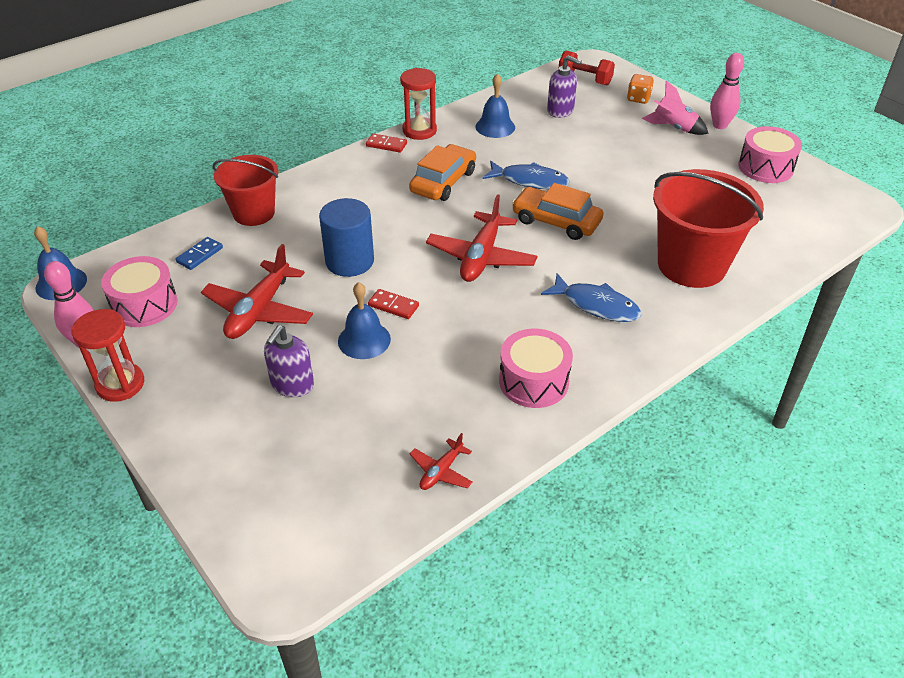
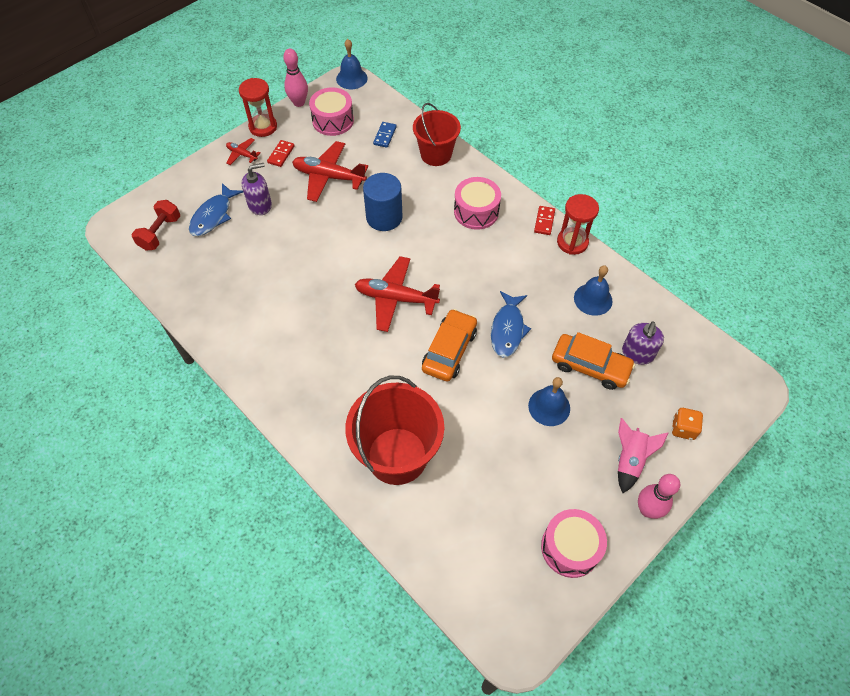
camera: 85 degrees right, 15 degrees up
blue domino [176,237,223,270] -> blue domino turned 75 degrees clockwise [373,122,397,148]
purple soap dispenser [264,325,314,397] -> purple soap dispenser turned 135 degrees clockwise [241,163,272,215]
blue bell [338,282,391,359] -> blue bell moved to [528,377,570,426]
red domino [368,289,419,319] -> red domino moved to [267,140,295,167]
orange car [409,144,476,201] -> orange car moved to [552,332,635,390]
red plane [410,433,473,490] -> red plane moved to [226,138,261,165]
pink drum [499,329,573,408] -> pink drum moved to [454,177,501,230]
blue fish [541,273,642,322] -> blue fish moved to [189,183,243,236]
red dumbbell [558,50,615,85] -> red dumbbell moved to [131,200,180,251]

